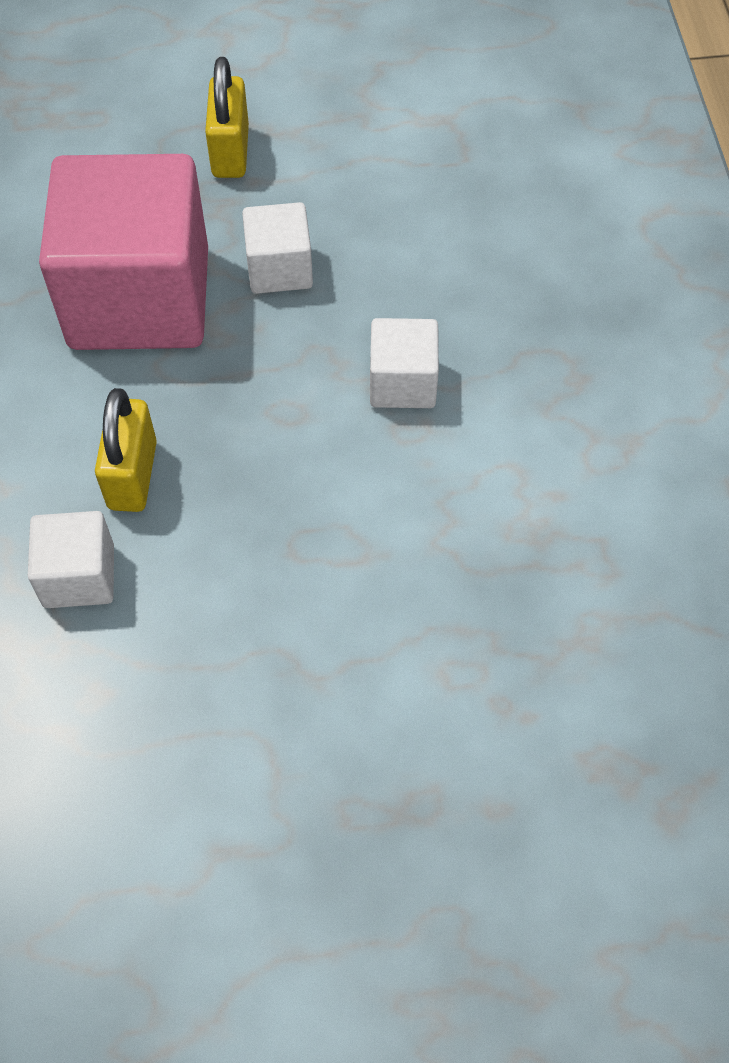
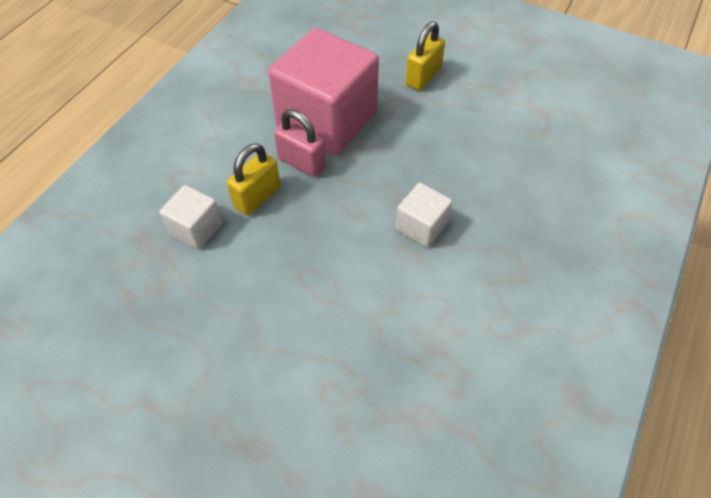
camera: 35 degrees right, 5 degrees down
white cube [242,202,313,294] -> none
none -> pink padlock [274,109,326,177]

